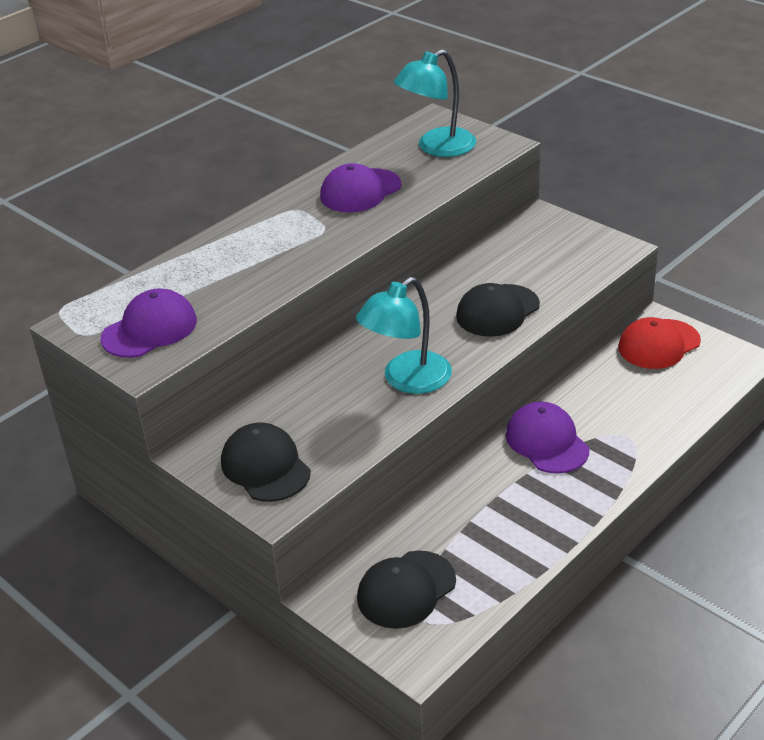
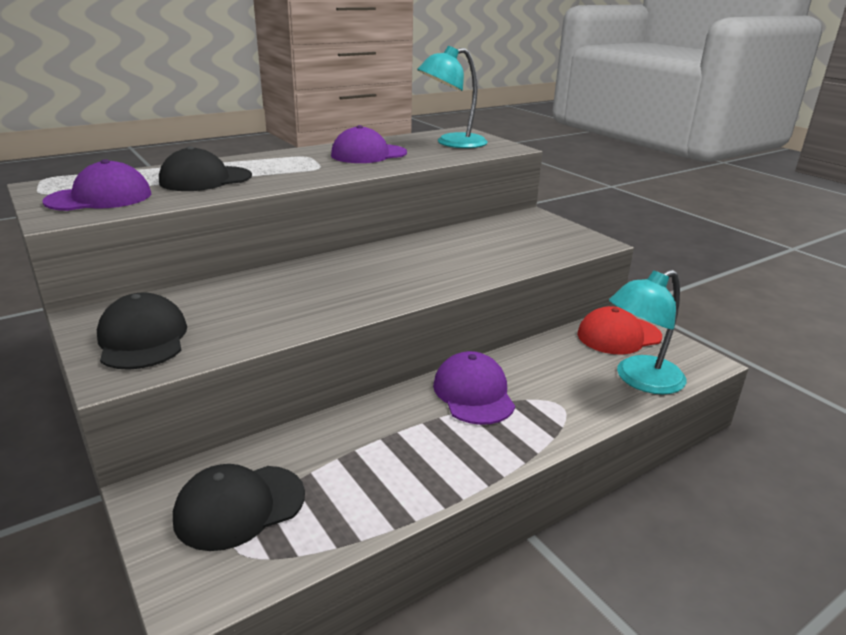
camera: 10 degrees right, 10 degrees down
turquoise lamp [356,277,452,394] -> turquoise lamp moved to [609,270,686,394]
black cap [456,283,540,337] -> black cap moved to [159,146,252,191]

